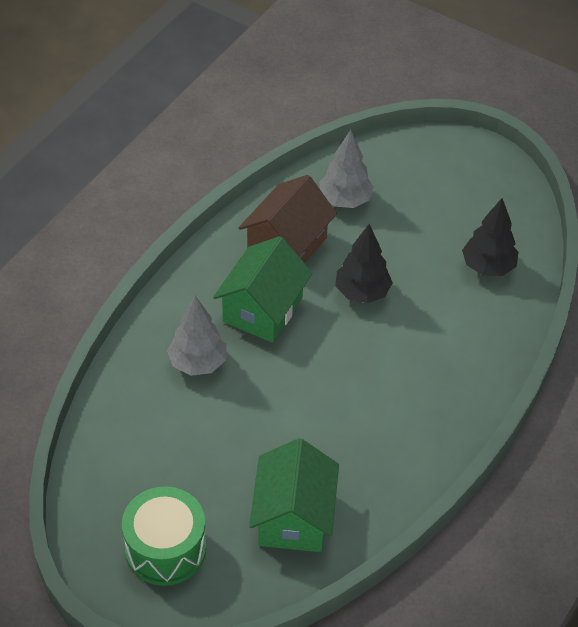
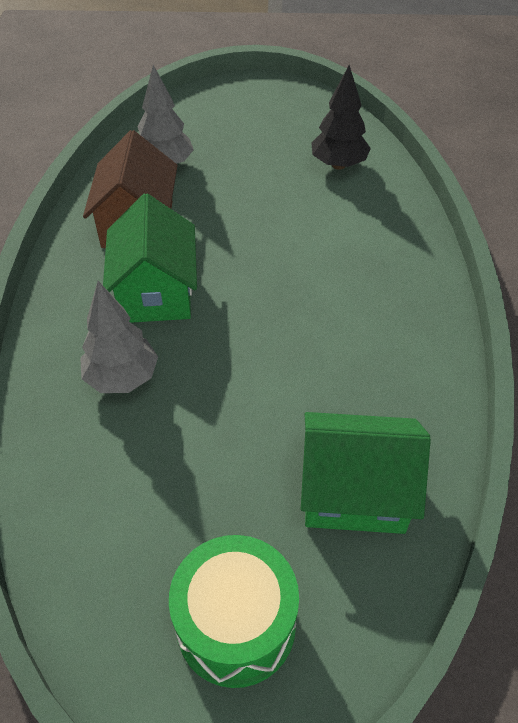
camera: 30 degrees left, 0 degrees up
green house [249,438,339,552] -> green house turned 60 degrees counterclockwise [301,412,431,534]
black tree [336,224,393,303] -> none

